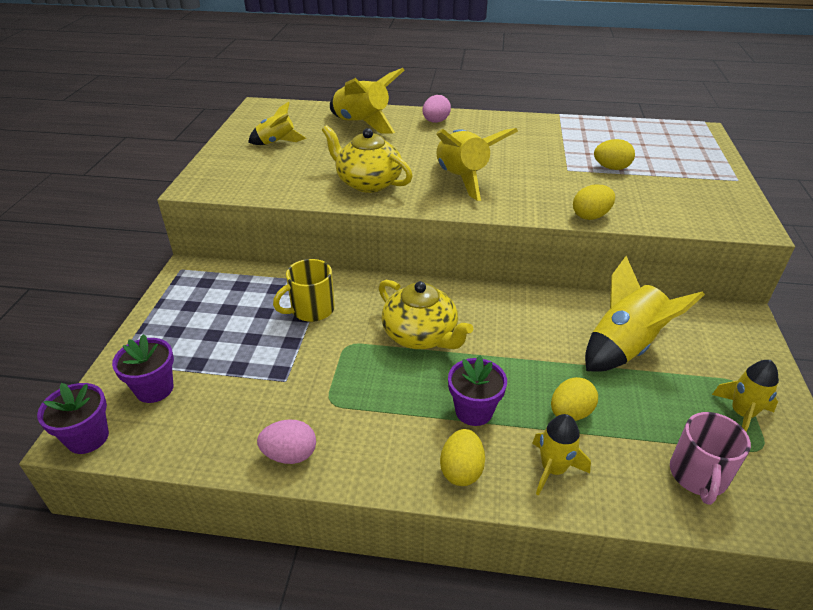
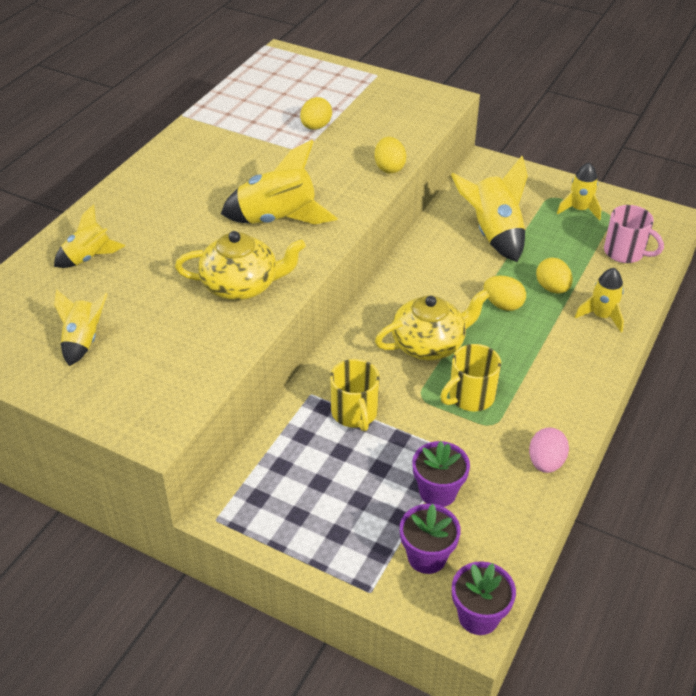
camera: 70 degrees left, 5 degrees up
yellow teapot [322,125,413,193] -> yellow teapot turned 150 degrees counterclockwise [175,231,306,300]
yellow rocket [330,68,404,133] -> yellow rocket [54,205,125,268], size x0.59
pink egg [422,95,451,123] -> none
yellow egg [440,429,485,486] -> yellow egg moved to [483,276,526,311]
purple flower pot [448,356,507,426] -> purple flower pot moved to [412,441,470,507]
none -> yellow mug [440,344,501,412]

